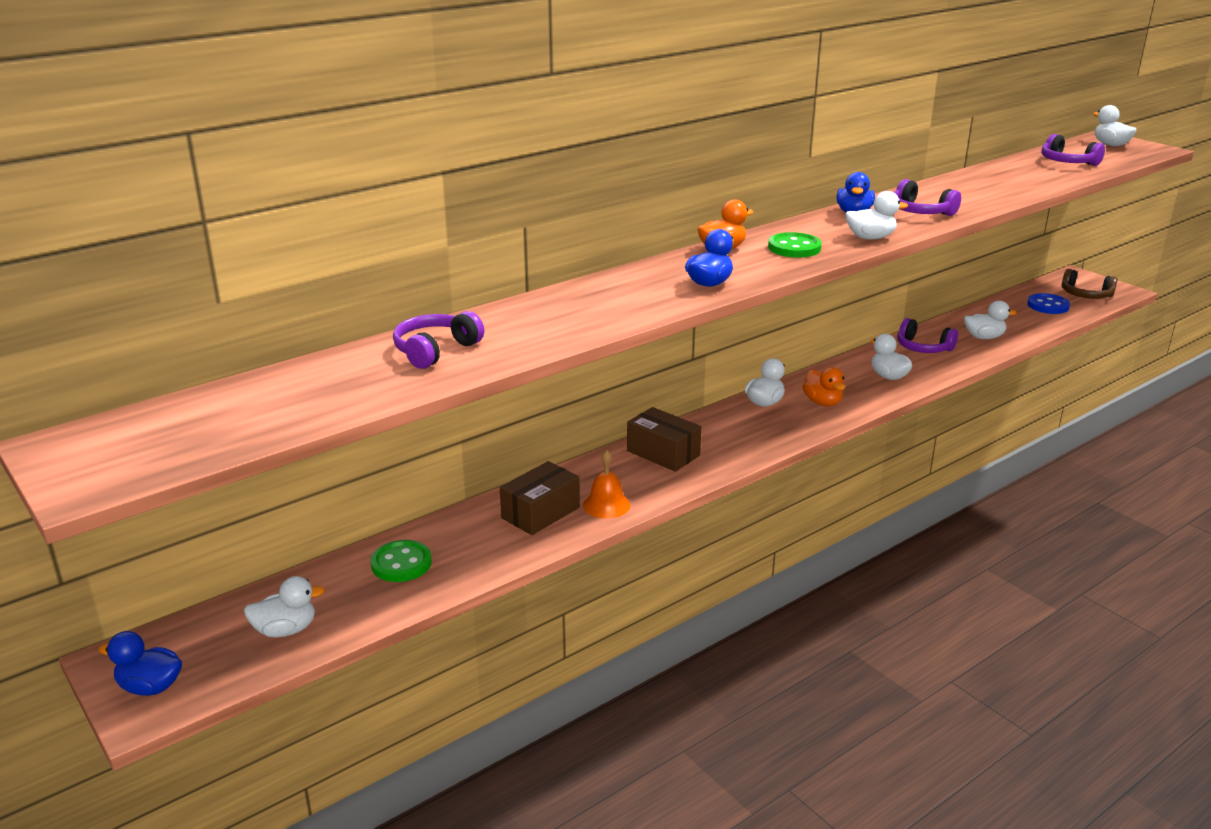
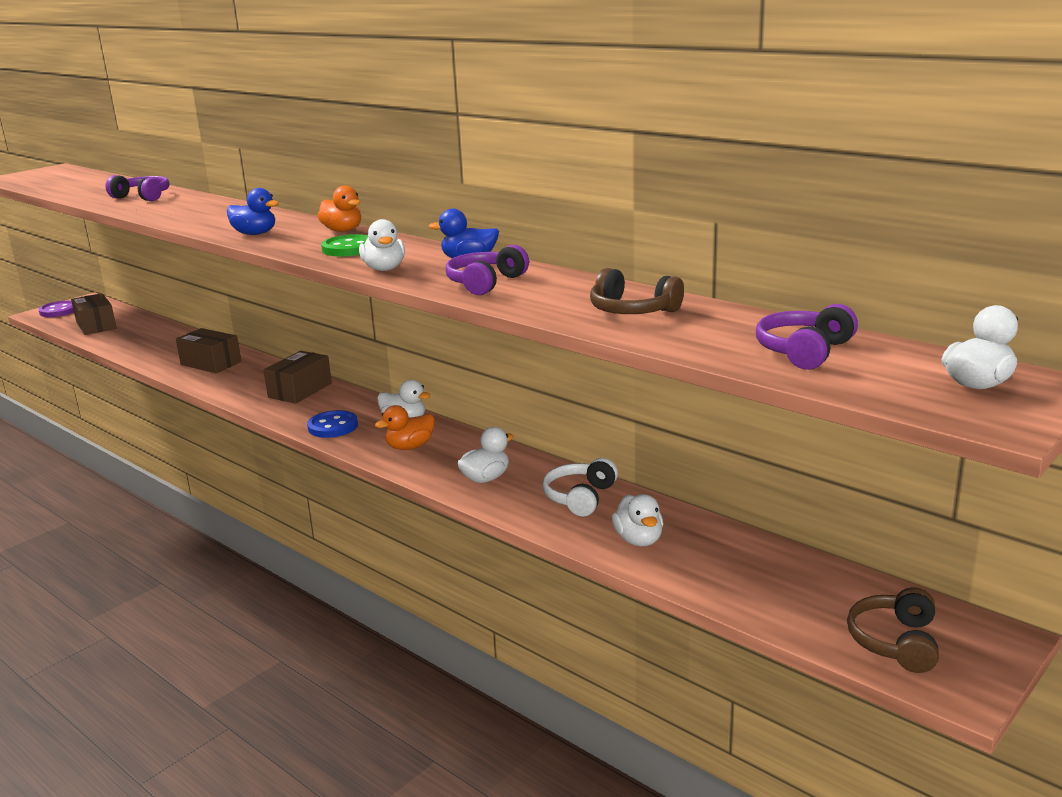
camera: 80 degrees right, 5 degrees down
blue duck [98,631,182,696] -> purple button [38,301,74,317]
white duck [244,576,325,638] -> brown box [71,293,116,335]
green button [371,540,432,582] -> none
orange bell [583,450,631,519] -> none
purple headphones [897,318,958,353] -> white headphones [543,458,618,516]
blue button [1027,293,1070,314] -> blue button moved to [307,410,358,438]
none -> brown headphones [590,268,684,314]

